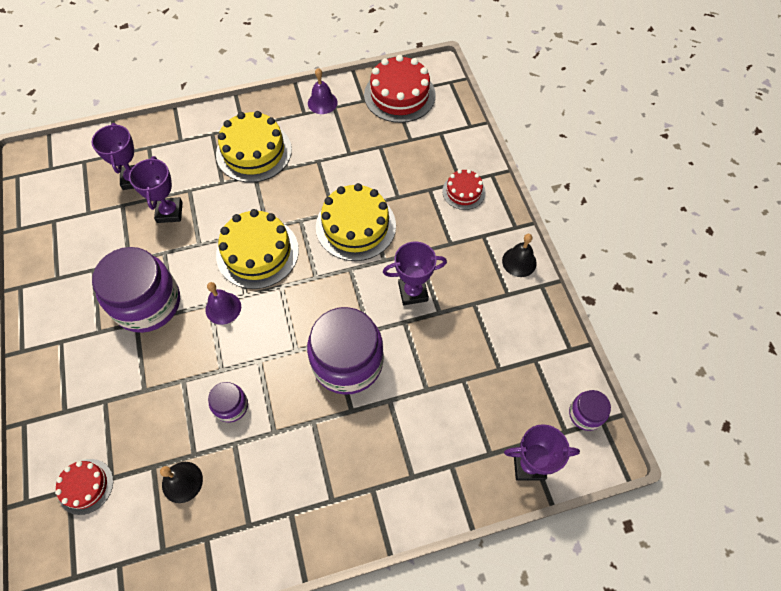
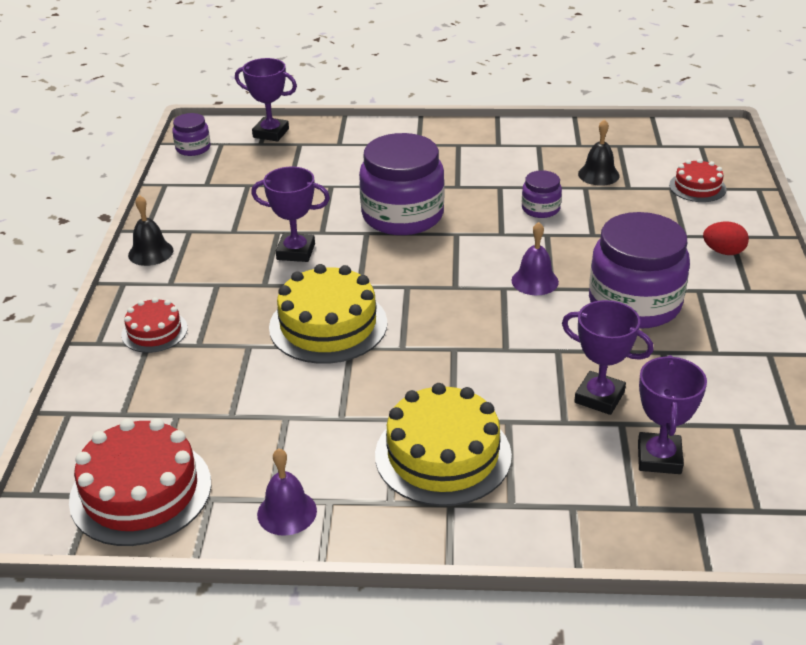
camera: 160 degrees left, 25 degrees down
purple trophy [129,156,183,223] -> purple trophy turned 75 degrees counterclockwise [562,300,654,415]
yellow cake [216,209,299,289] -> none
none -> red egg [703,222,749,255]

